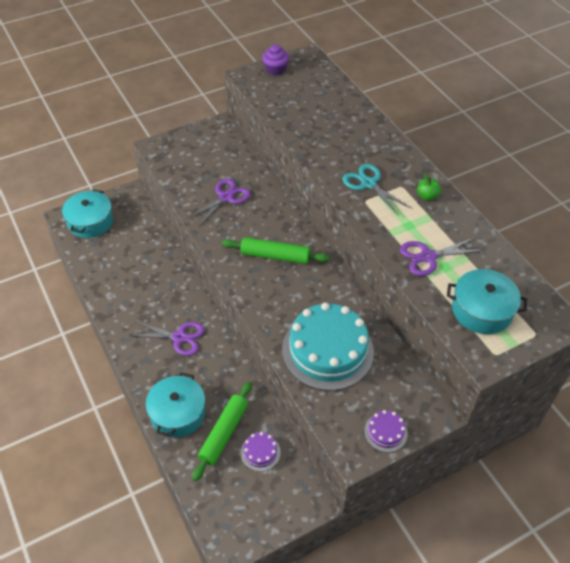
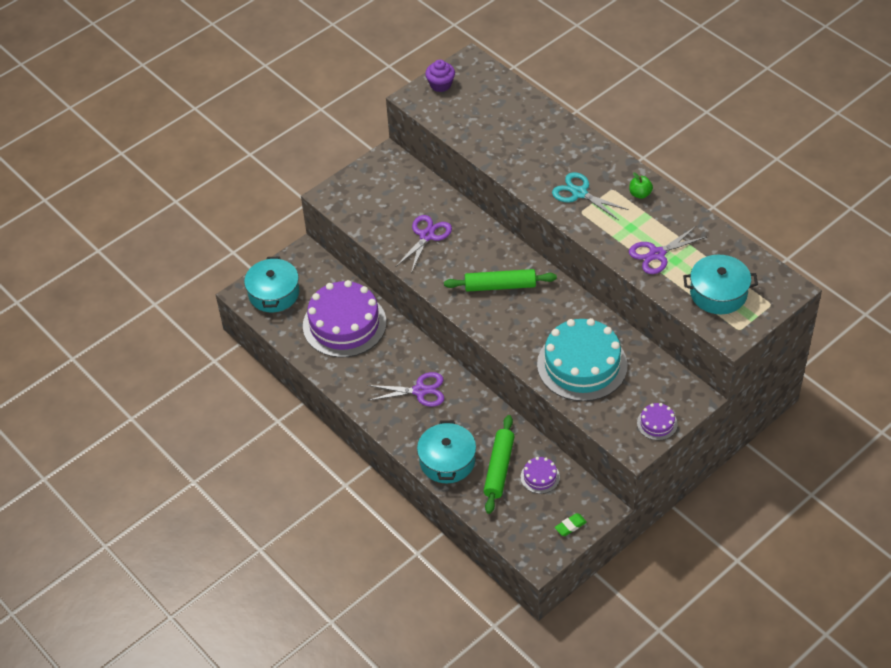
camera: 10 degrees left, 0 degrees up
none -> purple cake [303,280,386,358]
none -> green eraser [555,513,587,536]

